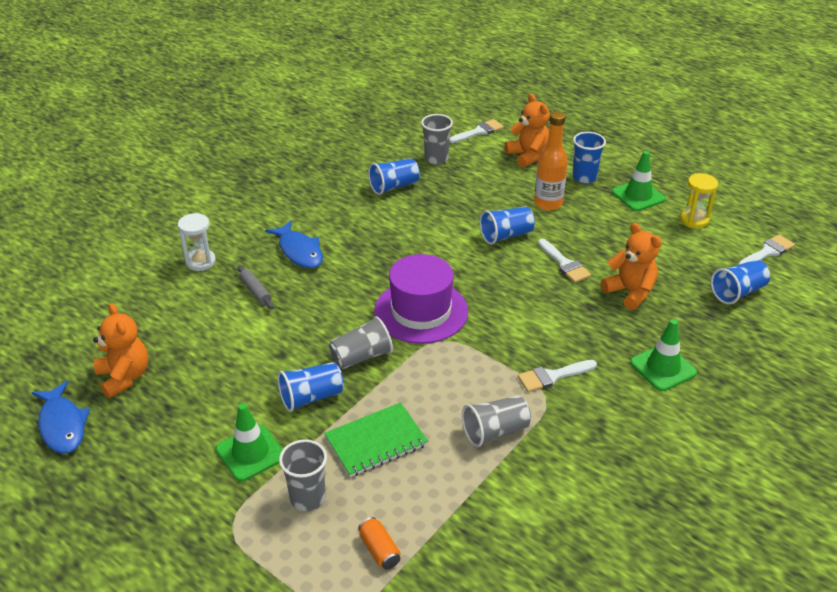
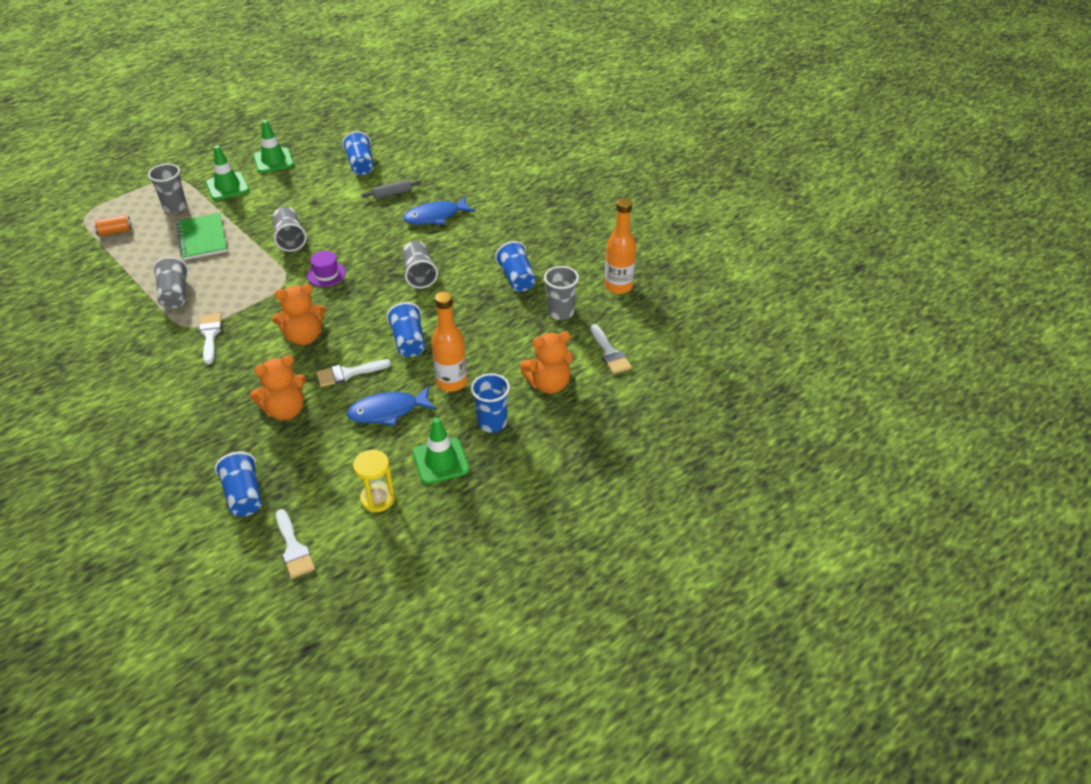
camera: 100 degrees right, 5 degrees up
blue fish [31,381,90,454] -> blue fish moved to [347,386,436,426]
orange teddy bear [93,303,148,398] -> orange teddy bear moved to [272,284,326,345]
white hourglass [178,213,216,271] -> none
blue cup [278,362,344,412] -> blue cup moved to [342,131,374,175]
purple hat [374,254,468,344] -> purple hat [307,251,346,287], size x0.47
green traffic cone [630,319,697,391] -> green traffic cone moved to [253,120,294,173]
none -> grey cup [402,241,438,289]
none -> orange bottle [605,198,636,294]

